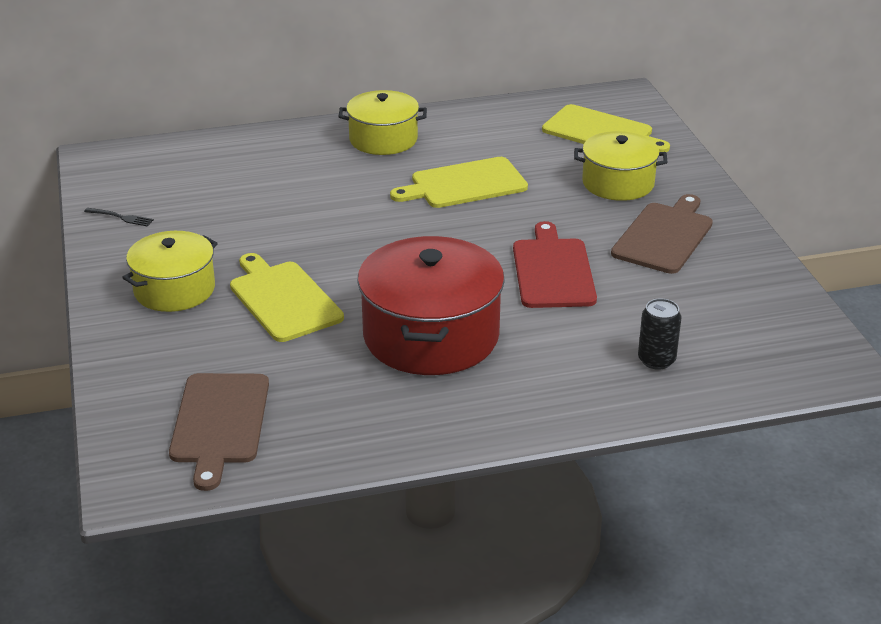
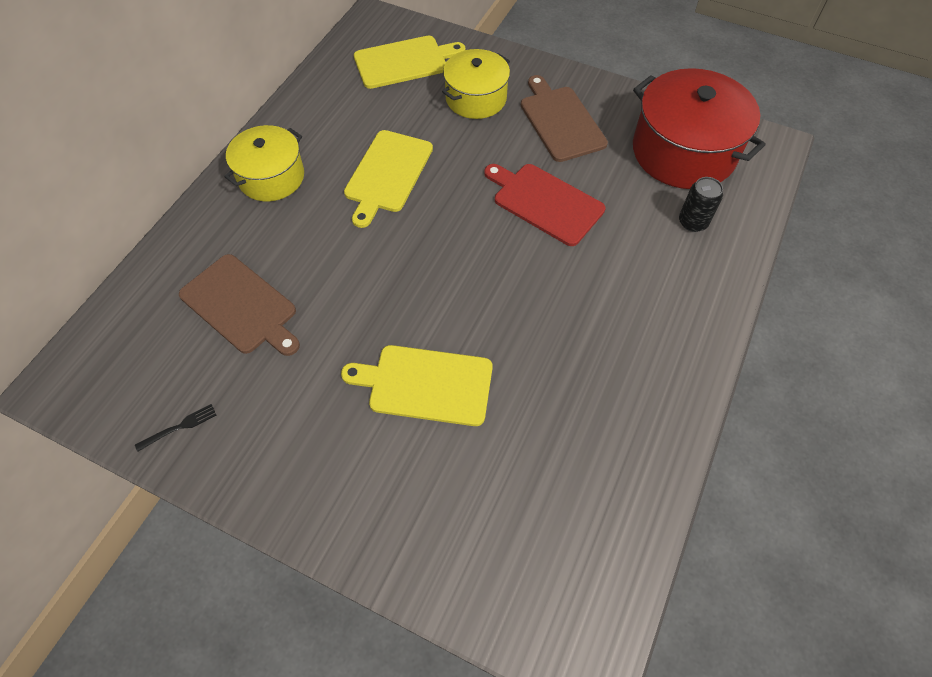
camera: 50 degrees left, 25 degrees up
yellow pot [122,231,218,312] -> none
brown cutting board [169,373,269,491] -> brown cutting board moved to [179,254,300,356]
red pot [357,236,505,375] -> red pot moved to [633,68,766,189]

